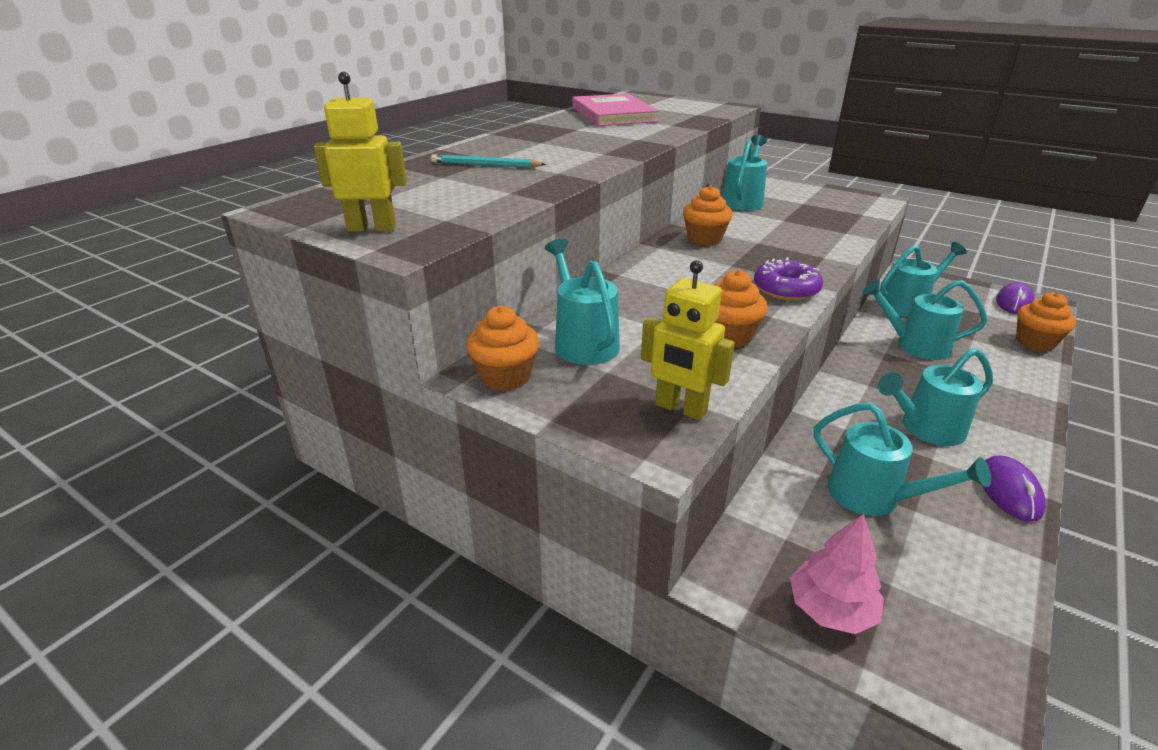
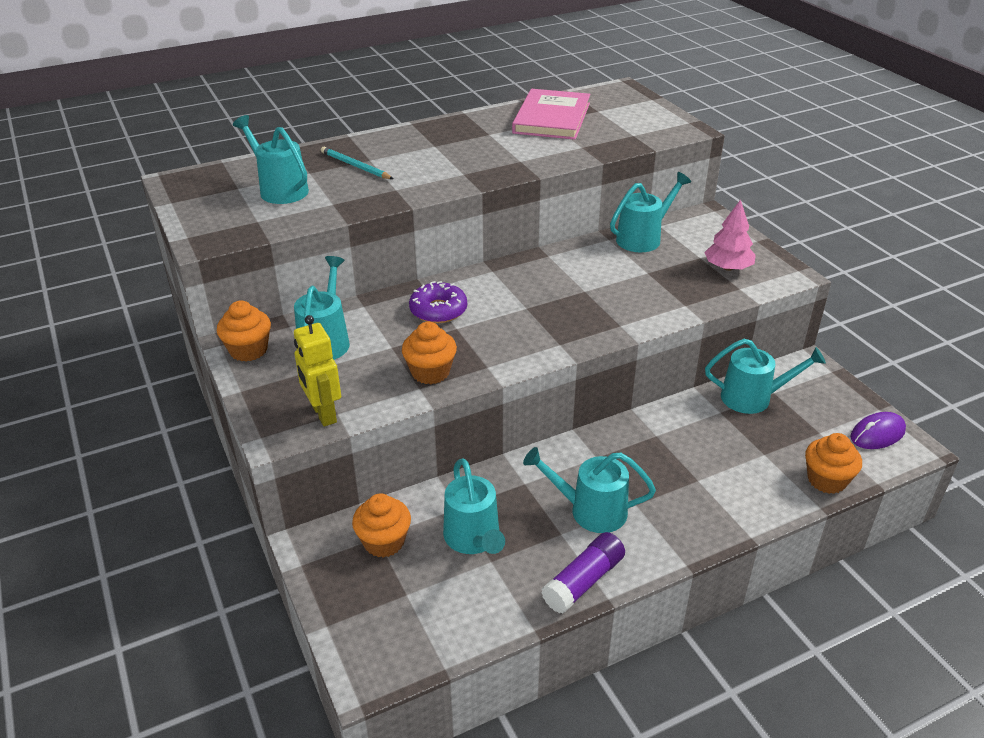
camera: 30 degrees right, 5 degrees up
yellow robot [314,72,407,232] -> none
orange cupcake [683,185,733,246] -> orange cupcake moved to [352,494,411,558]
purple donut [754,258,823,301] -> purple donut moved to [409,281,467,323]
pink tree [790,514,884,634] -> pink tree moved to [704,199,756,271]
turquoise watering can [863,279,987,360] -> turquoise watering can moved to [233,115,309,204]
purple mouse [982,455,1046,522] -> purple glue stick [541,532,625,613]

